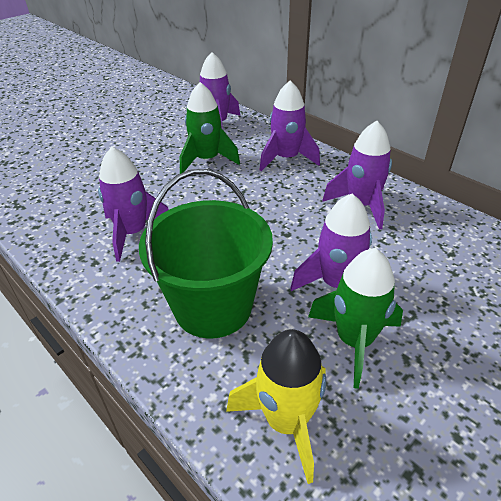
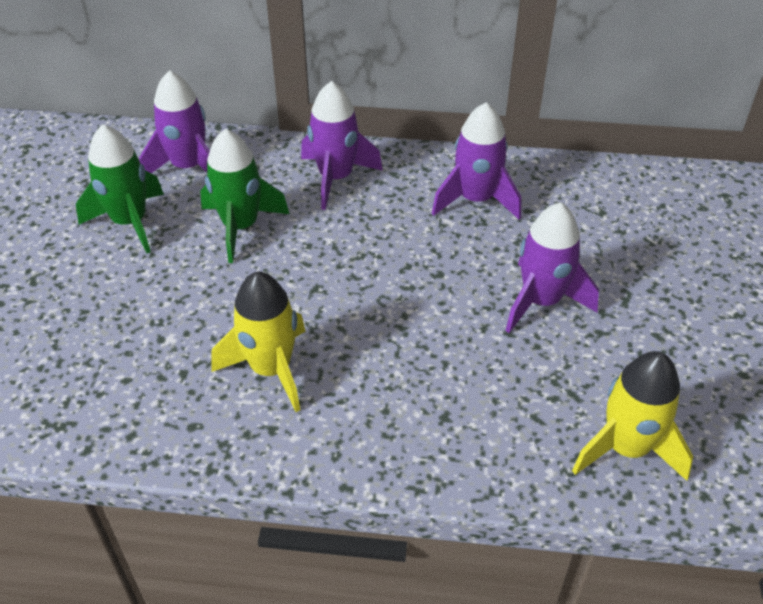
camera: 40 degrees left, 5 degrees up
purple rocket [98,147,169,262] -> yellow rocket [211,271,306,412]
green bucket [139,169,273,339] -> none
green rocket [308,248,403,389] -> green rocket moved to [76,124,164,253]

